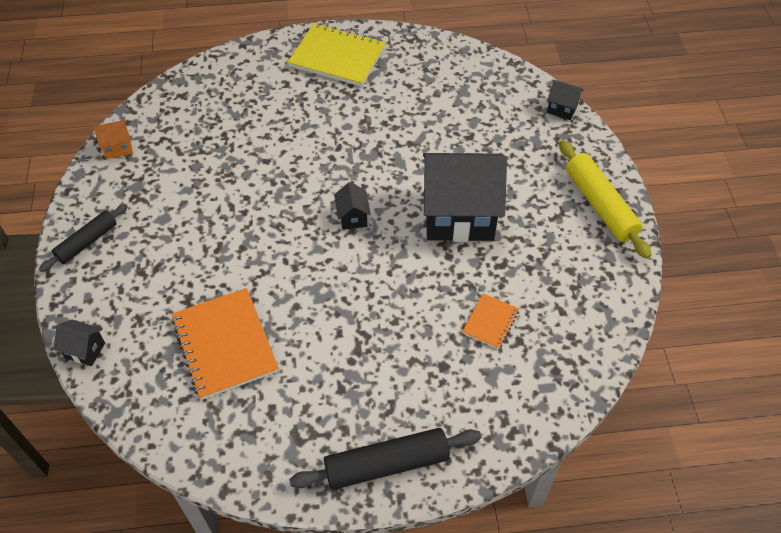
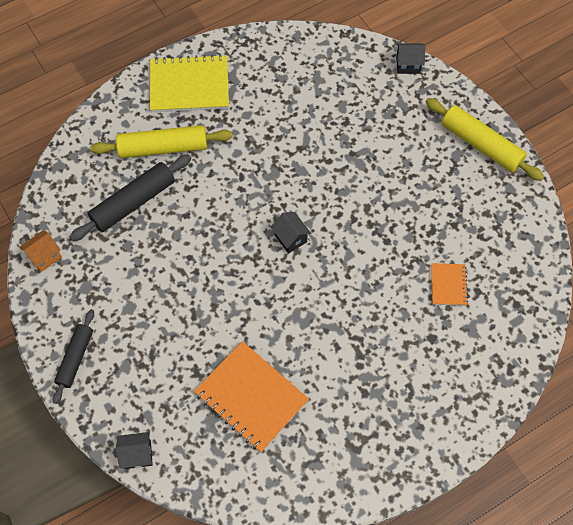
camera: 25 degrees left, 10 degrees up
black rolling pin [289,428,482,490] -> black rolling pin moved to [70,154,191,241]
black house [423,153,507,242] -> none
none -> yellow rolling pin [90,125,233,158]

